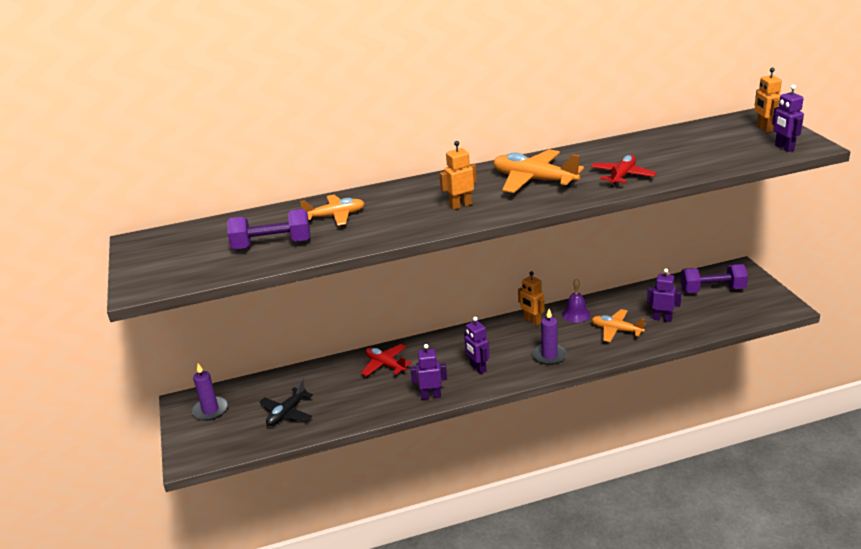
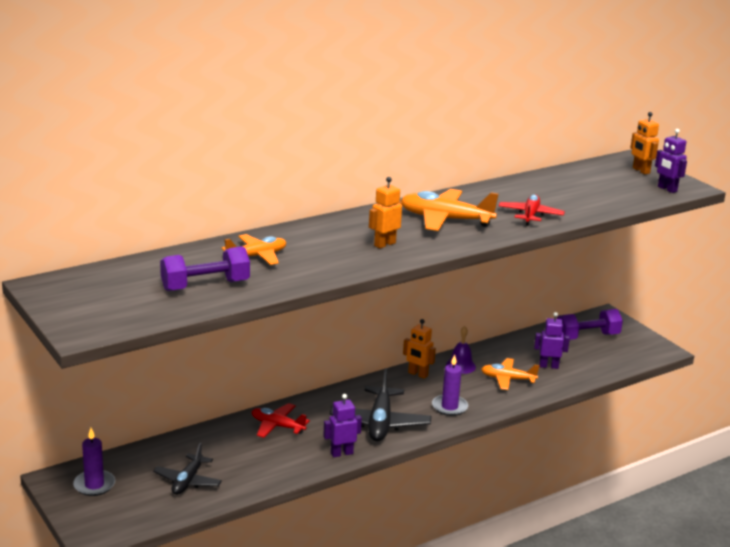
camera: 20 degrees left, 5 degrees down
purple robot [464,317,490,374] -> black plane [330,368,431,442]

